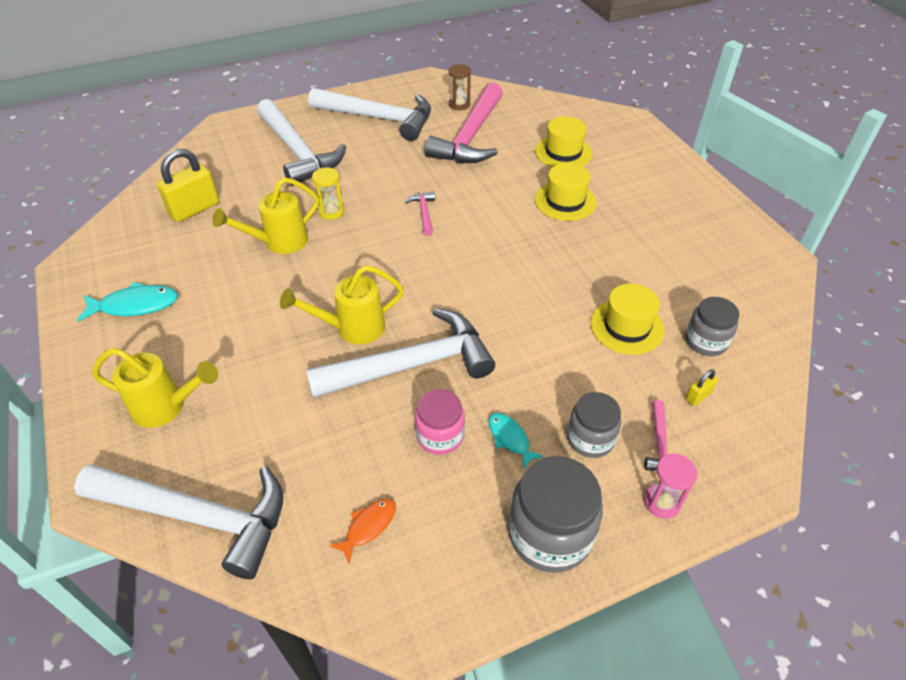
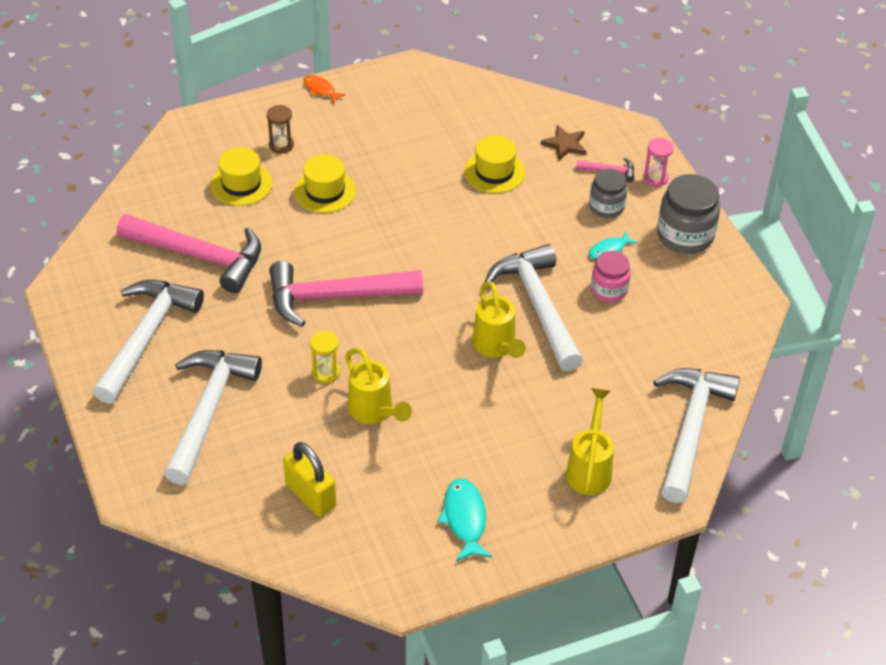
camera: 90 degrees left, 0 degrees up
white hammer [257,99,346,186] -> white hammer turned 45 degrees counterclockwise [164,350,262,485]
orange fish [329,498,396,563] -> orange fish moved to [304,75,346,104]
pink hammer [405,191,435,236] -> pink hammer [269,261,423,327], size x2.41
brown hourglass [449,64,471,110] -> brown hourglass moved to [267,105,294,153]
grey jar [685,297,739,356] -> none
yellow padlock [686,369,718,406] -> brown star [541,125,586,160]

